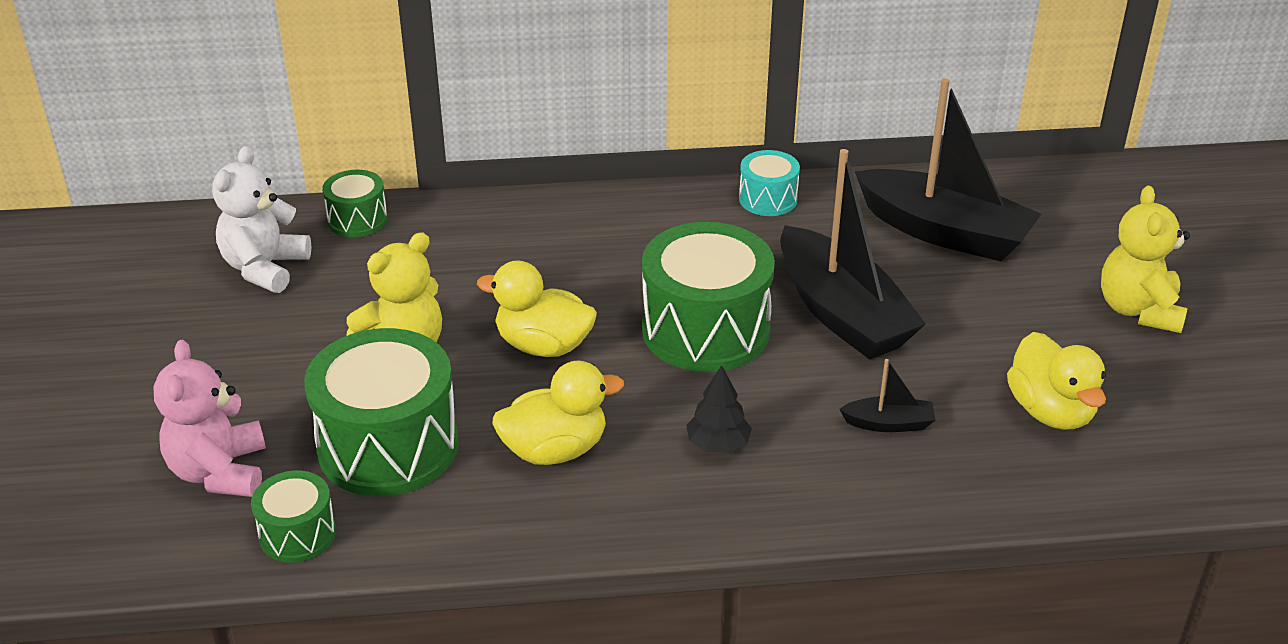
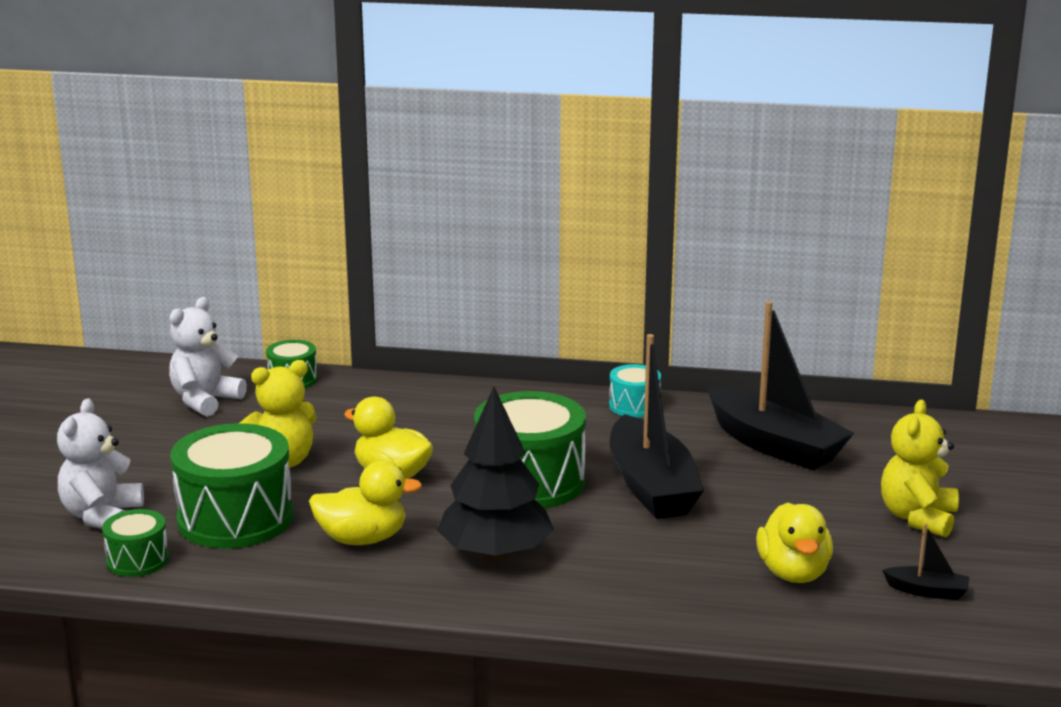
camera: 15 degrees right, 15 degrees down
pink teddy bear [153,340,266,497] -> white teddy bear [57,398,144,529]
black tree [686,365,752,453] -> black tree [437,387,554,561], size x2.08
black boat [839,359,935,432] -> black boat moved to [882,524,969,600]

